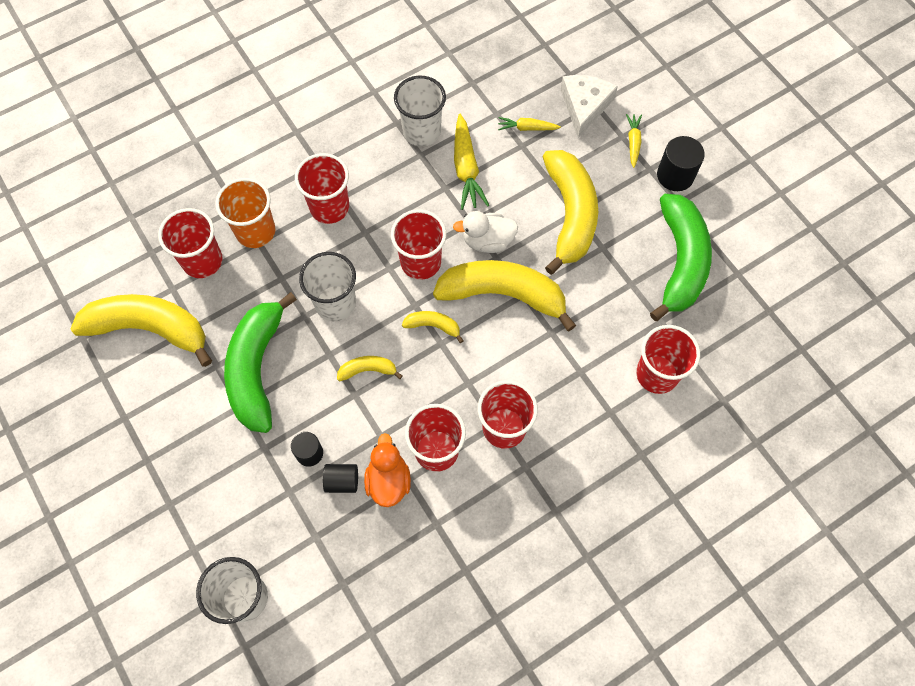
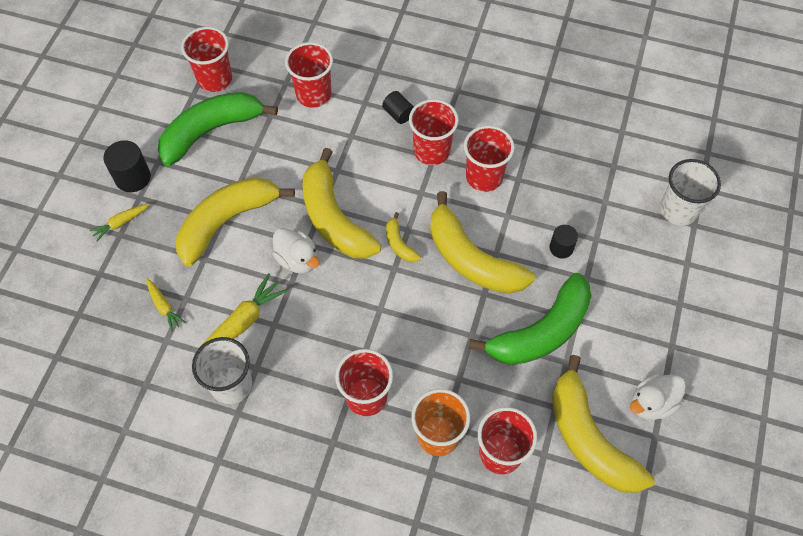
camera: 130 degrees left, 5 degrees down
white cup [299,252,356,321] -> none
black cylinder [323,464,358,493] -> black cylinder moved to [382,91,414,124]
yellow banana [337,356,402,381] -> yellow banana [430,191,535,294], size x2.28
orange duck [364,433,411,507] -> none
red cup [391,210,446,280] -> red cup moved to [181,27,232,92]
white cheese [561,75,618,138] -> none
none -> white duck [630,373,686,420]

